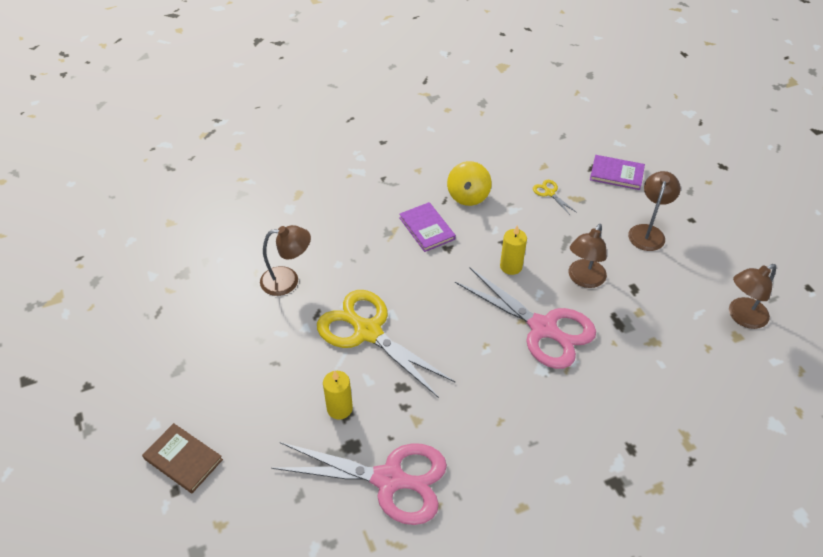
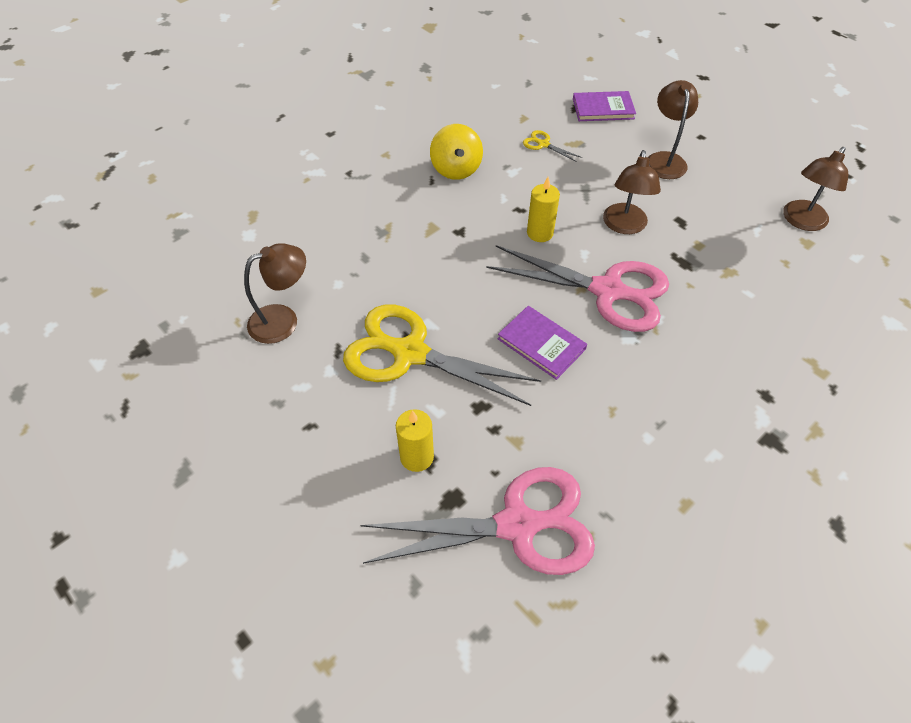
camera: 20 degrees left, 5 degrees up
brown book [142,423,223,493] -> none
purple book [399,202,456,252] -> purple book moved to [498,306,587,380]

